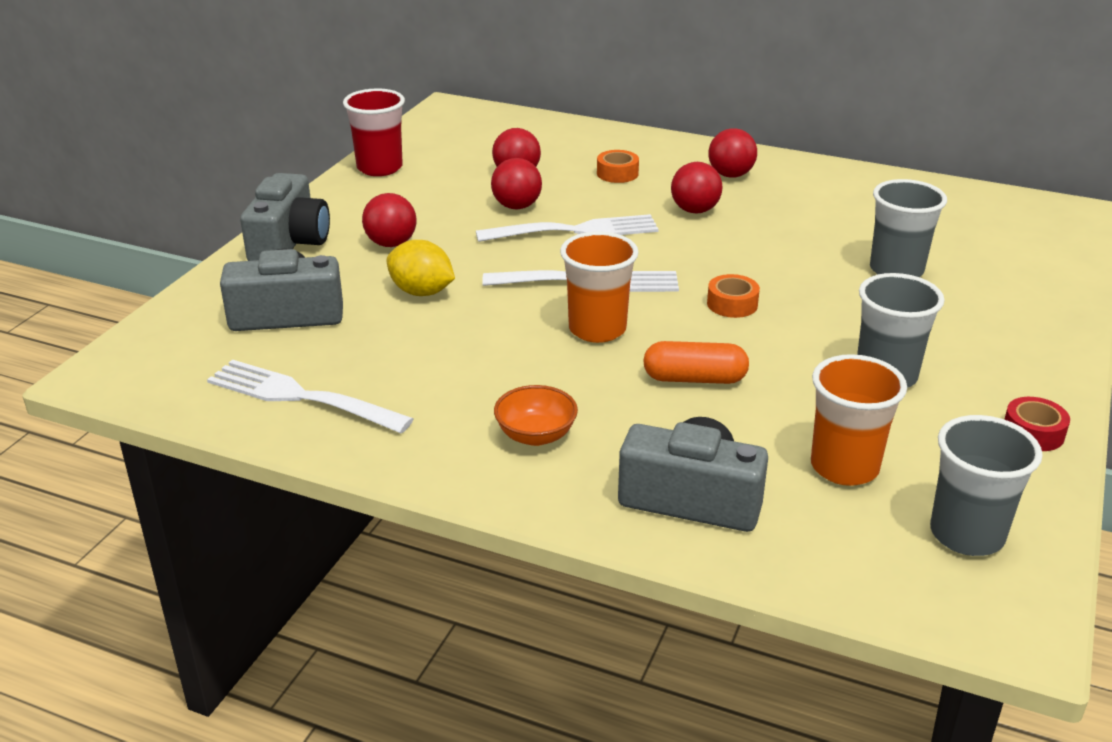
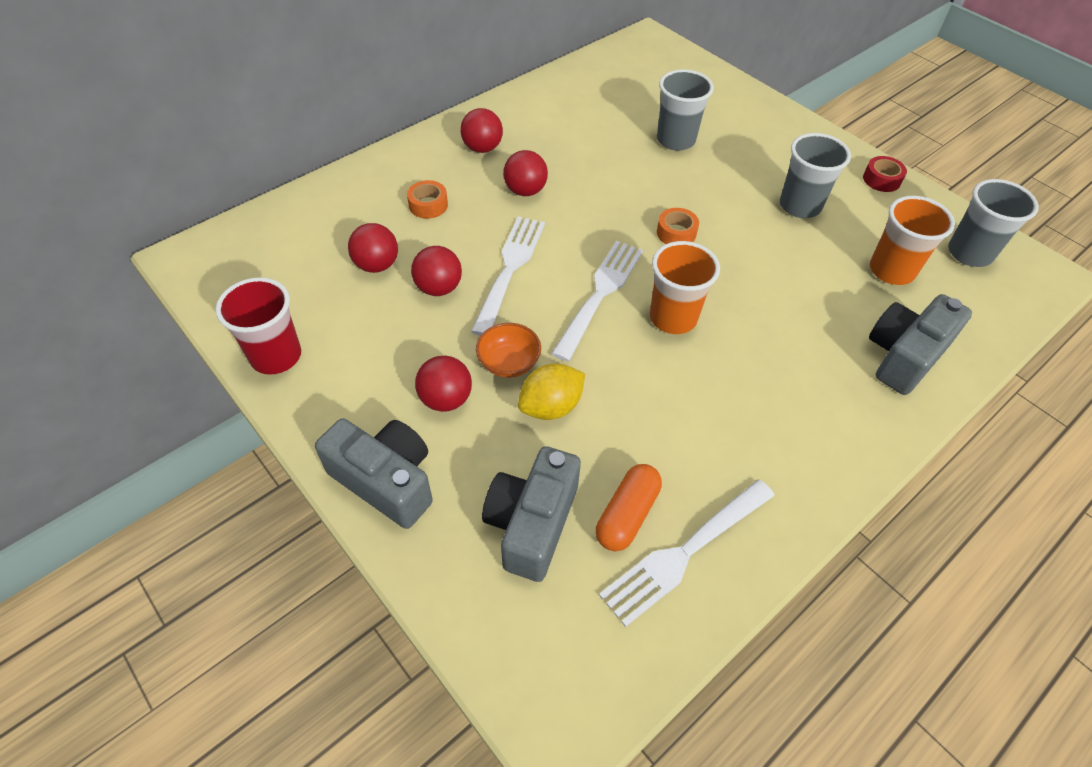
camera: 65 degrees left, 20 degrees up
orange bowl [494,385,578,446] -> orange bowl moved to [476,323,541,378]
orange capsule [643,341,749,384] -> orange capsule moved to [596,464,662,551]

